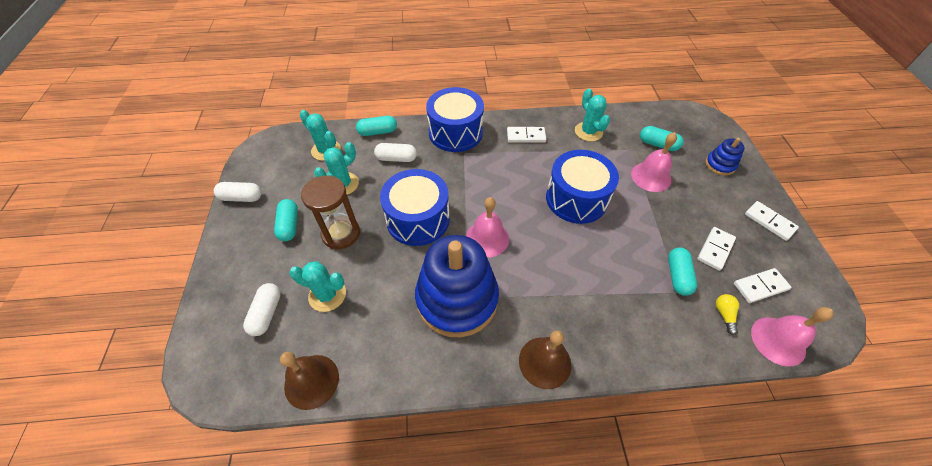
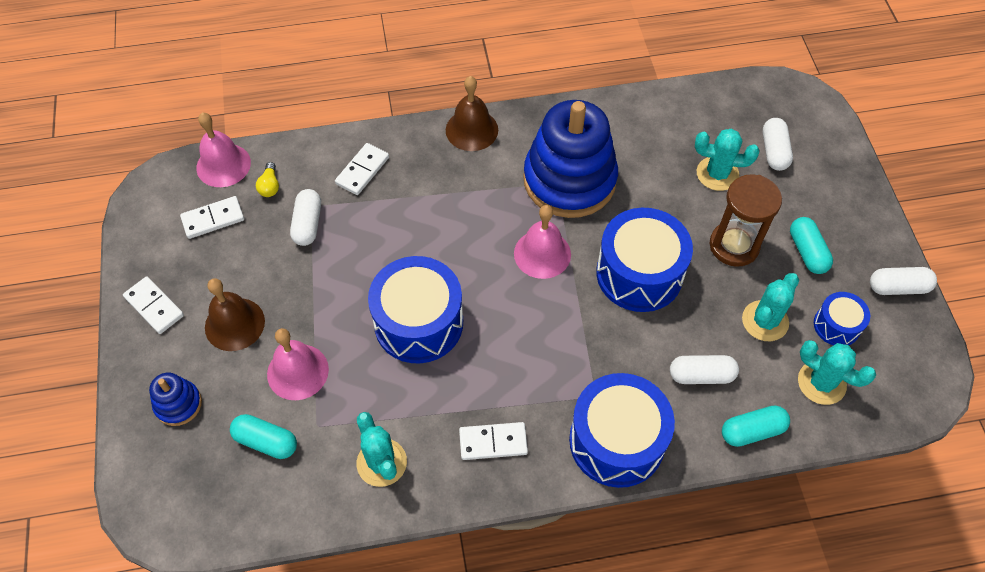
camera: 175 degrees right, 5 degrees up
brown bell [280,352,339,410] -> brown bell moved to [205,278,265,351]
turquoise capsule [668,247,697,296] -> white capsule [290,189,321,246]
white domino [697,227,736,271] -> white domino moved to [335,143,389,195]
none -> blue drum [814,292,870,346]

